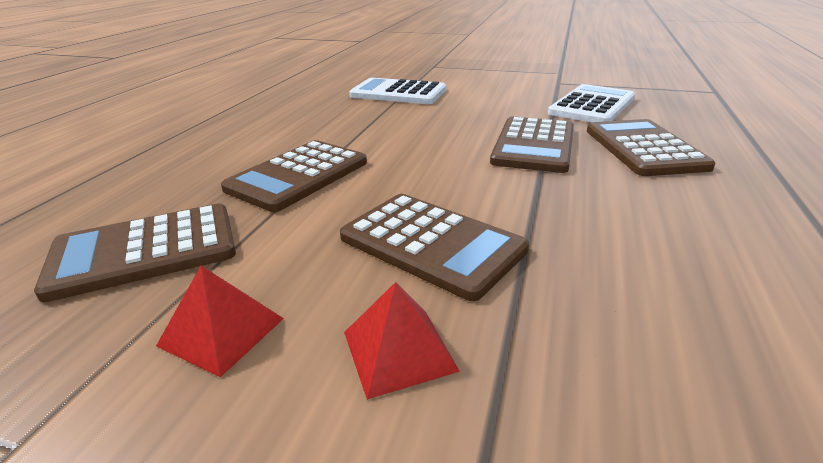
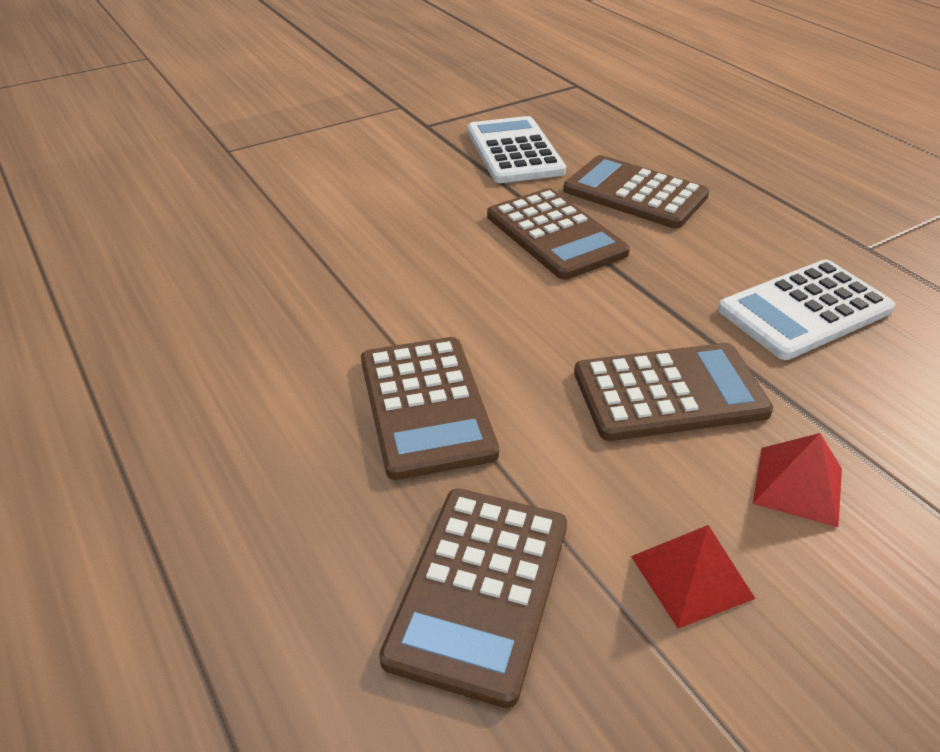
camera: 50 degrees left, 10 degrees up
white calculator [349,78,446,104] -> white calculator moved to [718,259,895,360]

